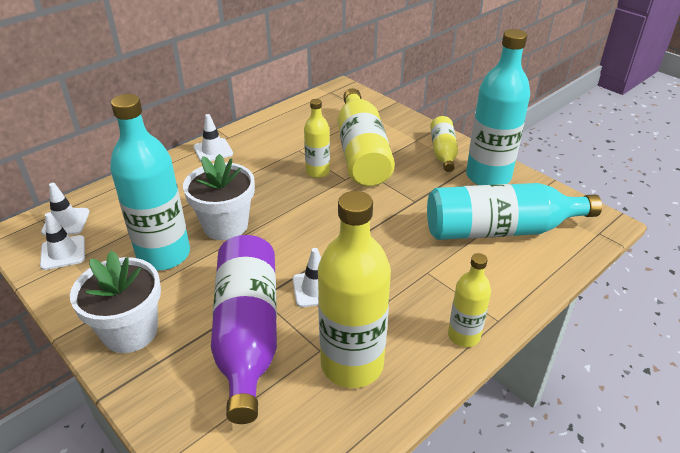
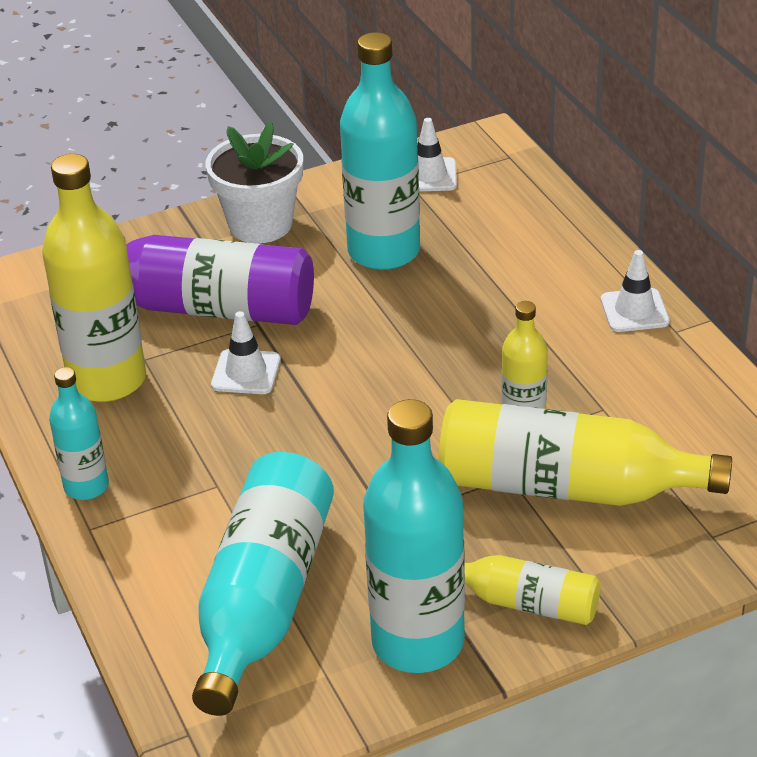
camera: 110 degrees right, 0 degrees up
white traffic cone [41,183,90,235] -> none
white flower pot [183,154,255,240] -> none
yellow bottle [448,253,491,347] -> turquoise bottle [49,367,109,500]

